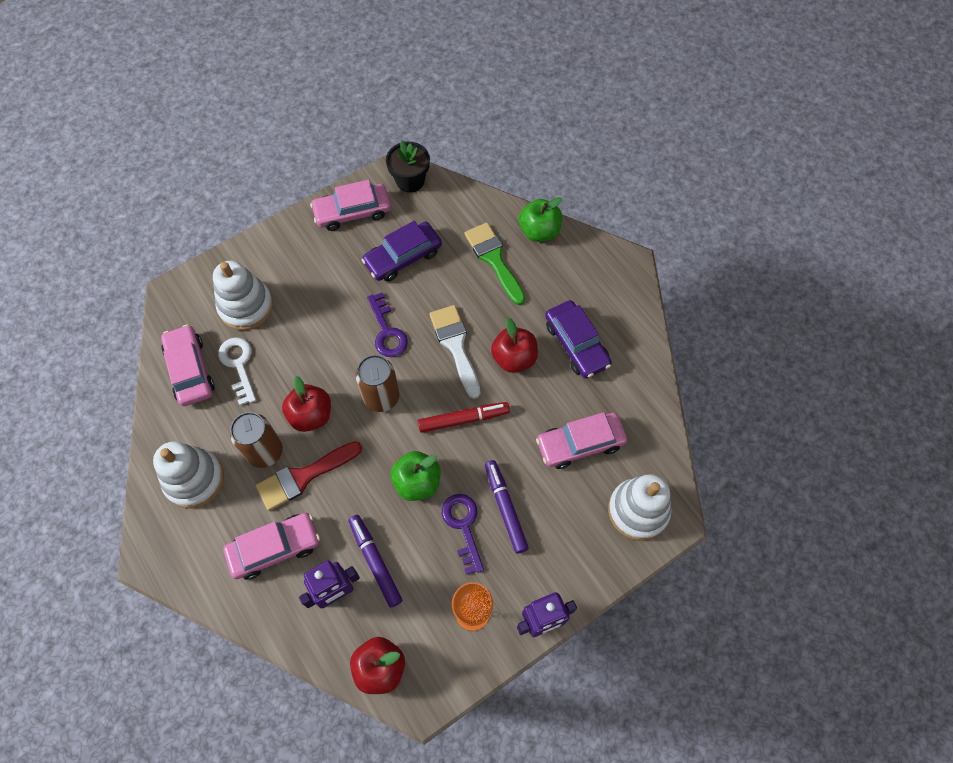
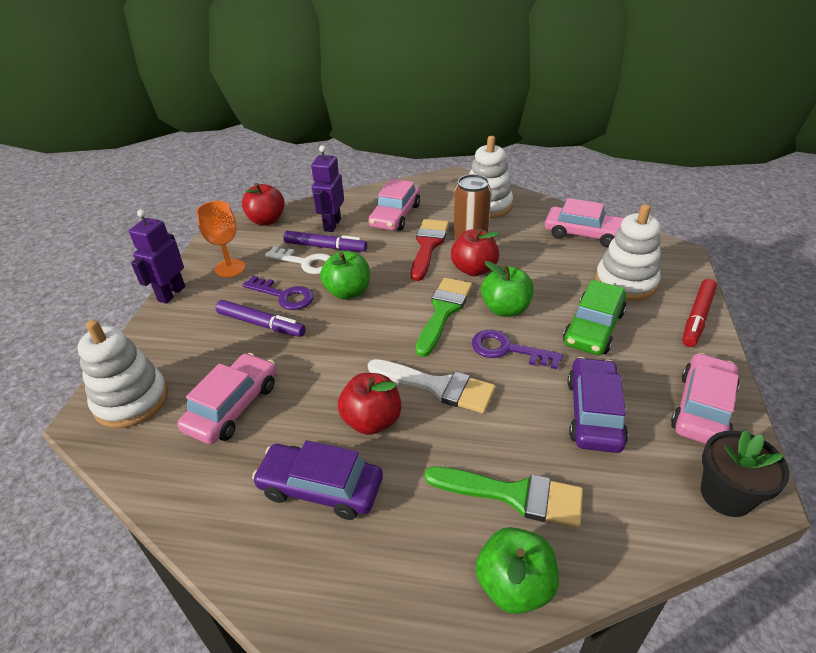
camera: 135 degrees right, 25 degrees down
white key [218,337,256,406] -> white key moved to [265,246,331,274]
brown can [356,355,400,412] -> green brush [416,278,472,357]
red marker [418,402,510,433] -> red marker moved to [682,279,717,347]
none -> green apple [481,261,534,317]
none -> green car [563,280,626,355]

